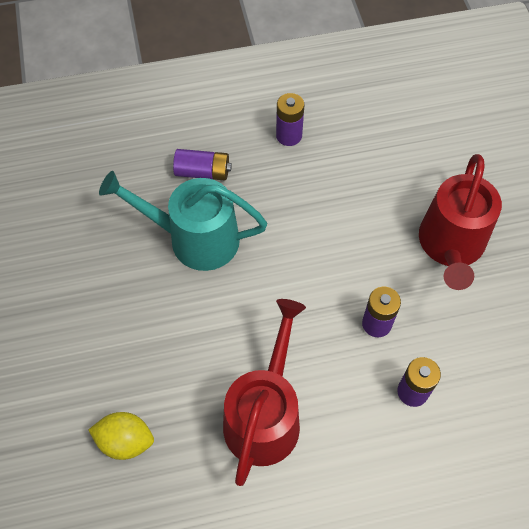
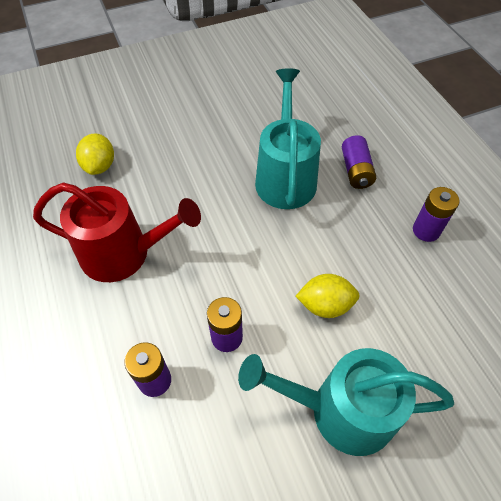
camera: 80 degrees right, 5 degrees down
red watering can [419,154,502,290] -> turquoise watering can [238,348,454,456]
none -> yellow lemon [296,274,360,318]

